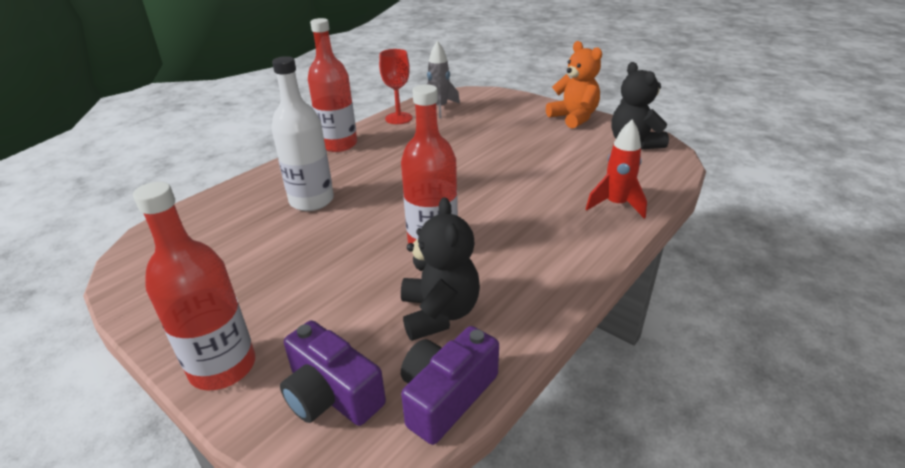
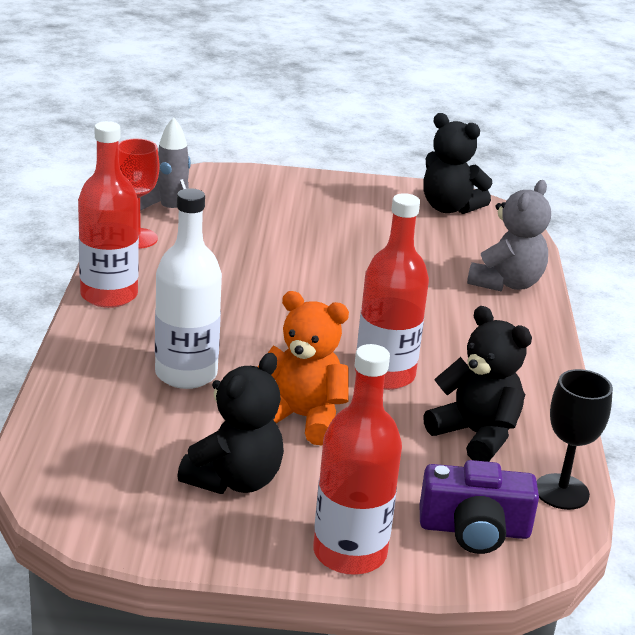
camera: 40 degrees left, 5 degrees down
purple camera [401,326,499,445] -> black goblet [537,369,613,510]
orange teddy bear [546,41,602,129] -> orange teddy bear moved to [258,291,349,445]
red rocket [586,120,647,219] -> grey teddy bear [467,180,551,292]
none -> black teddy bear [177,353,284,494]

